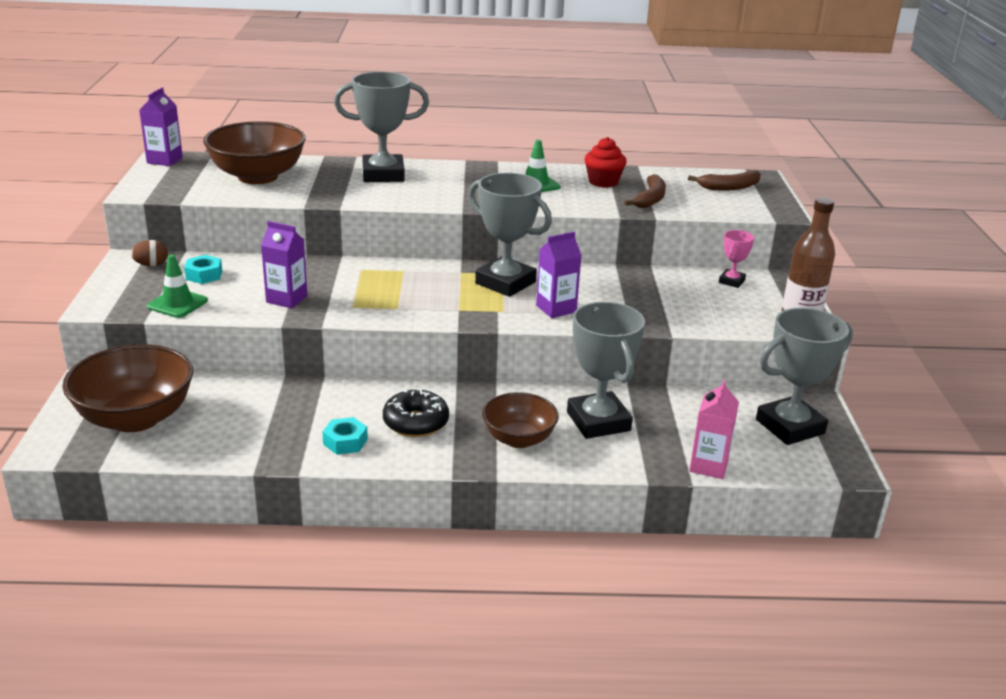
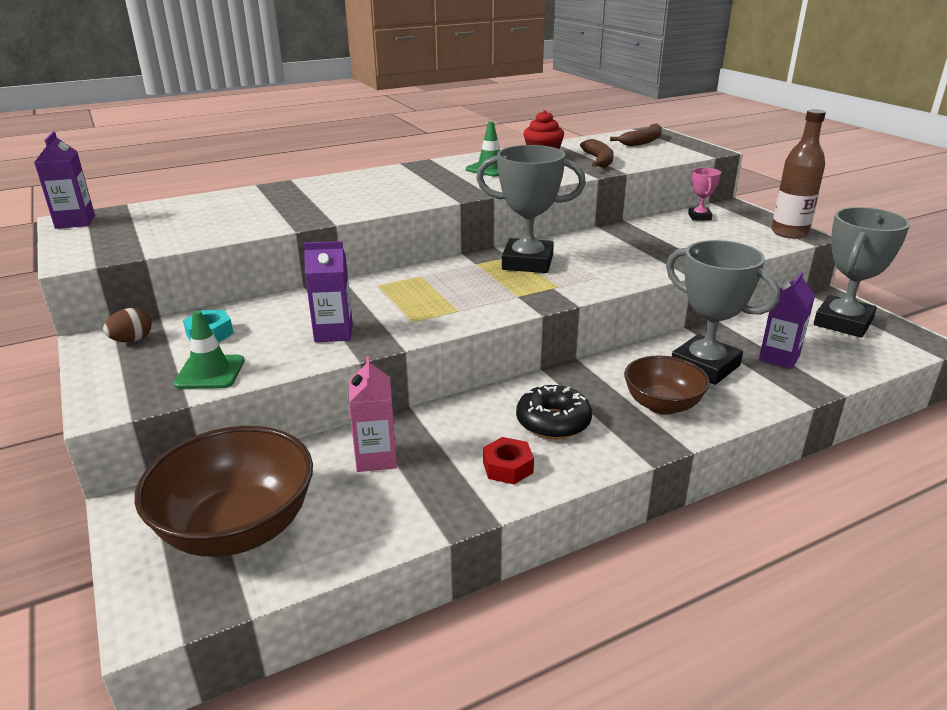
camera: 25 degrees left, 0 degrees up
brown bowl [203,121,306,184] -> none
turquoise nut [323,417,368,454] -> red nut [483,437,534,484]
grey trophy [334,72,429,182] -> none
purple carton [536,232,582,318] -> purple carton moved to [759,271,815,369]
pink carton [689,379,739,479] -> pink carton moved to [349,356,397,472]

